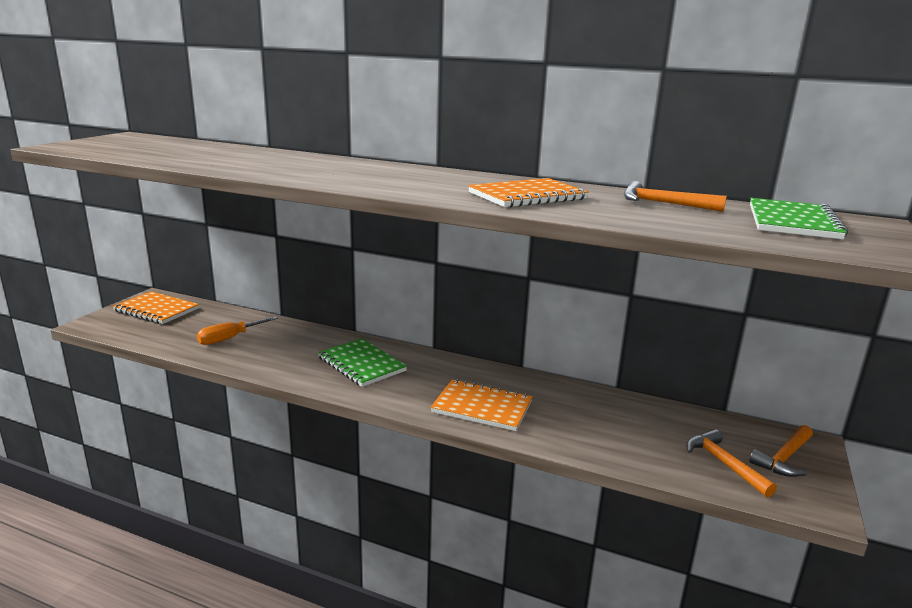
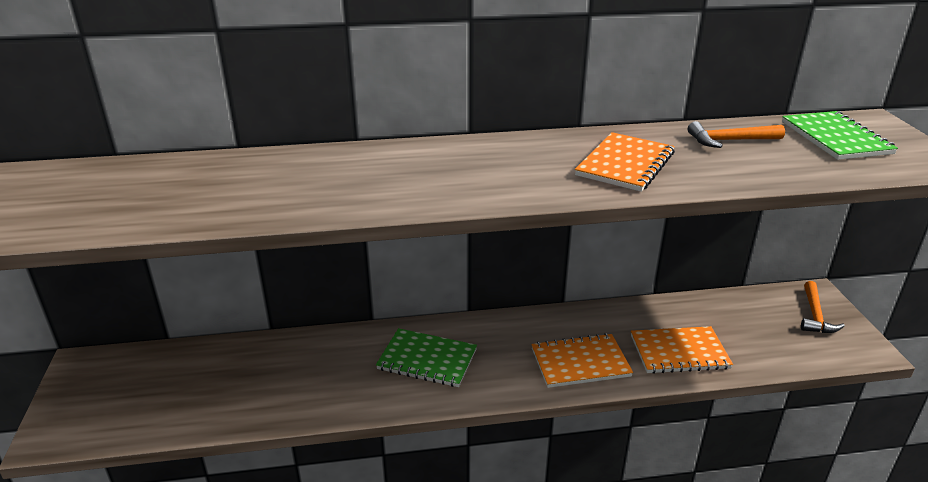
camera: 30 degrees left, 10 degrees up
orange notebook [113,291,199,324] -> orange notebook moved to [631,326,733,374]
orange screwdriver [197,316,278,345] -> none
orange hammer [686,429,777,497] -> none

